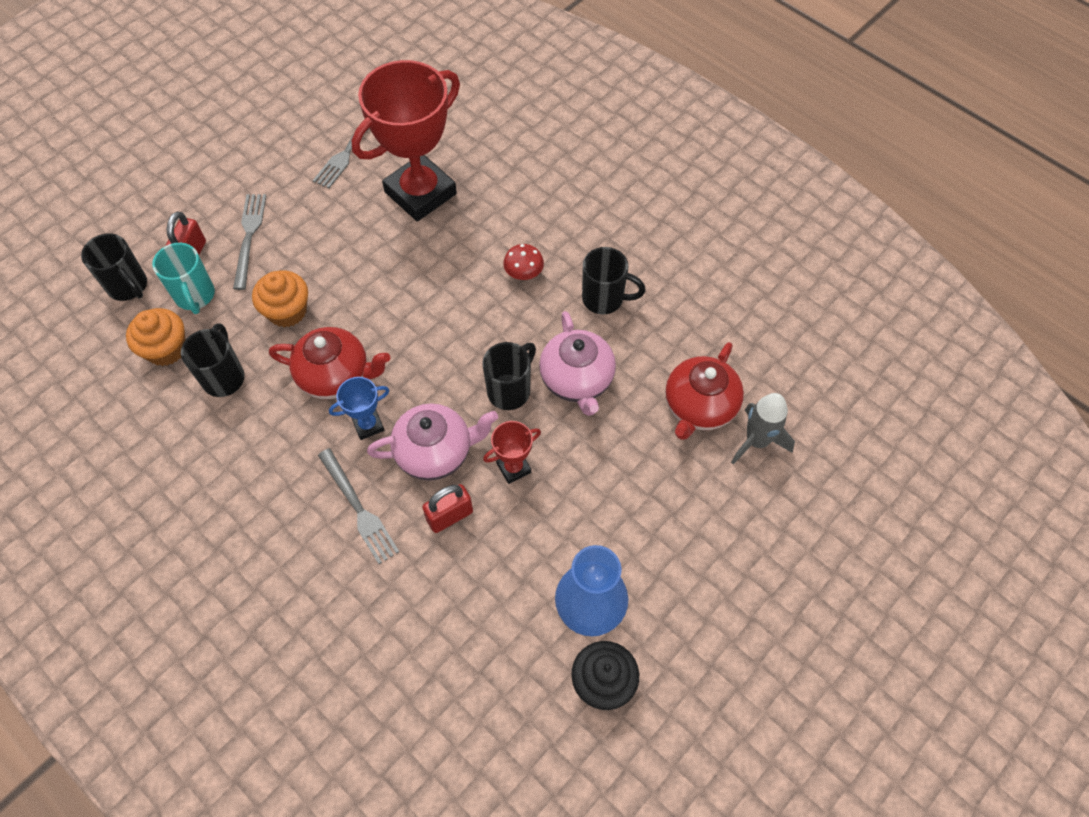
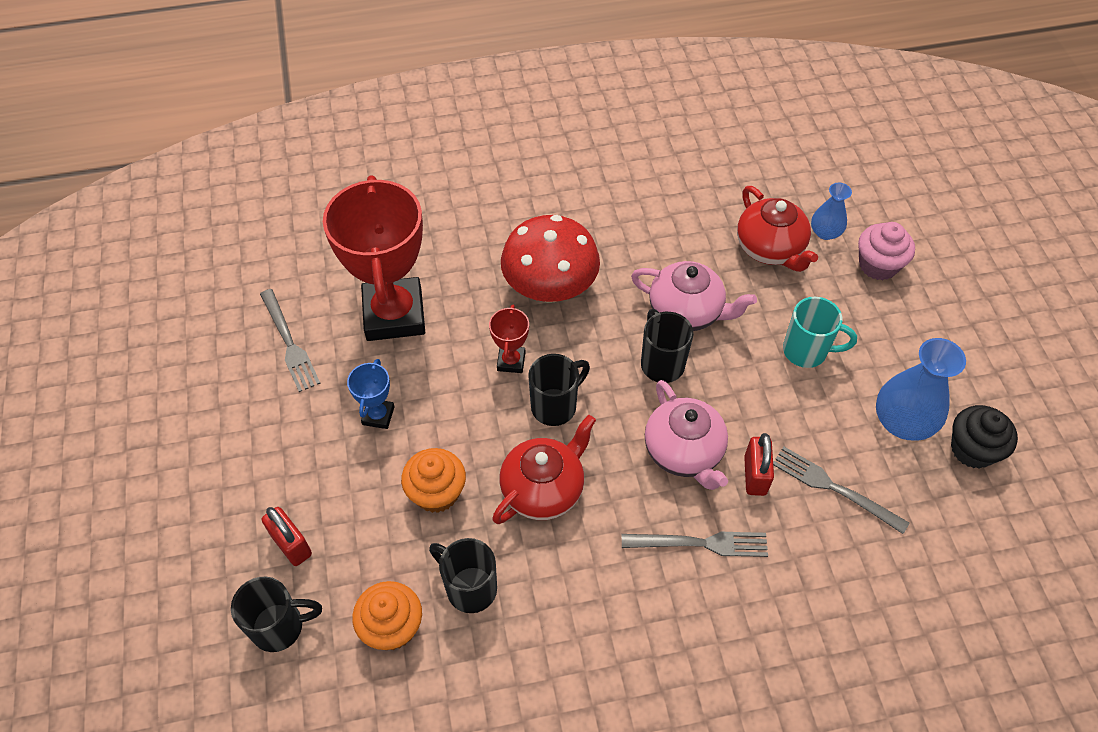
camera: 55 degrees left, 5 degrees down
turquoise mug [152,243,215,314] -> turquoise mug moved to [783,297,857,368]
grey fork [233,194,266,290] -> grey fork moved to [773,447,909,534]
blue trophy [329,377,389,440] -> blue trophy moved to [347,359,395,429]
pink teapot [367,403,498,481] -> pink teapot turned 135 degrees clockwise [645,380,728,490]
red trophy [483,421,541,484] -> red trophy moved to [489,305,529,373]
red mushroom [503,244,544,280] -> red mushroom [501,215,600,303], size x2.31
black mug [582,247,646,314] -> black mug moved to [528,354,590,426]
grey rocket [731,393,795,464] -> blue vase [811,183,852,240]
none -> pink cupcake [858,222,915,280]

